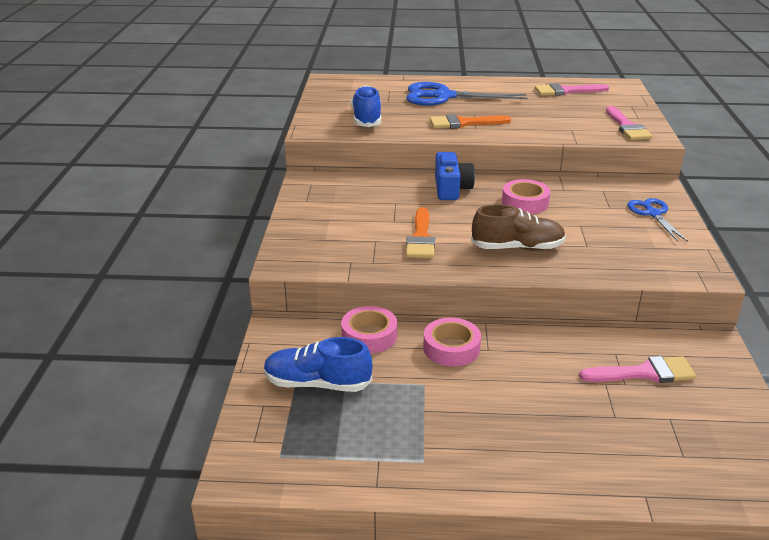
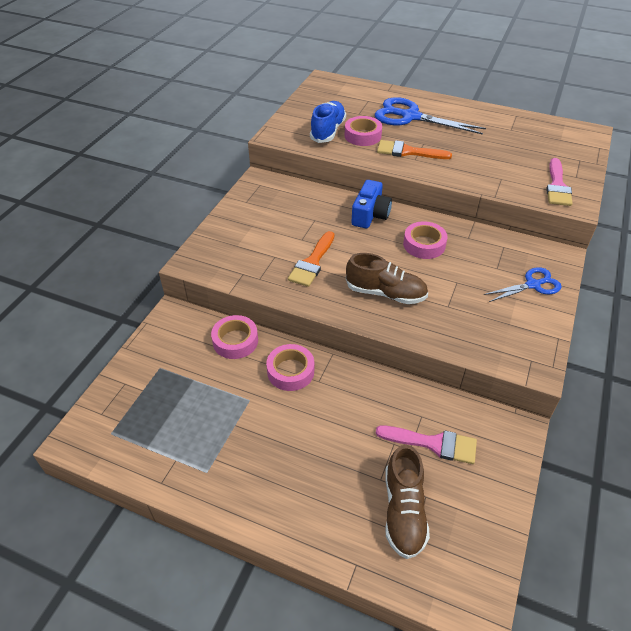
camera: 20 degrees right, 15 degrees up
blue shoe [264,337,372,392] -> none
pink brush [535,83,609,96] -> none
blue scissors [627,198,688,242] -> blue scissors turned 60 degrees clockwise [484,267,562,302]
none -> pink tape [344,116,382,146]
none -> brown shoe [385,445,430,559]

